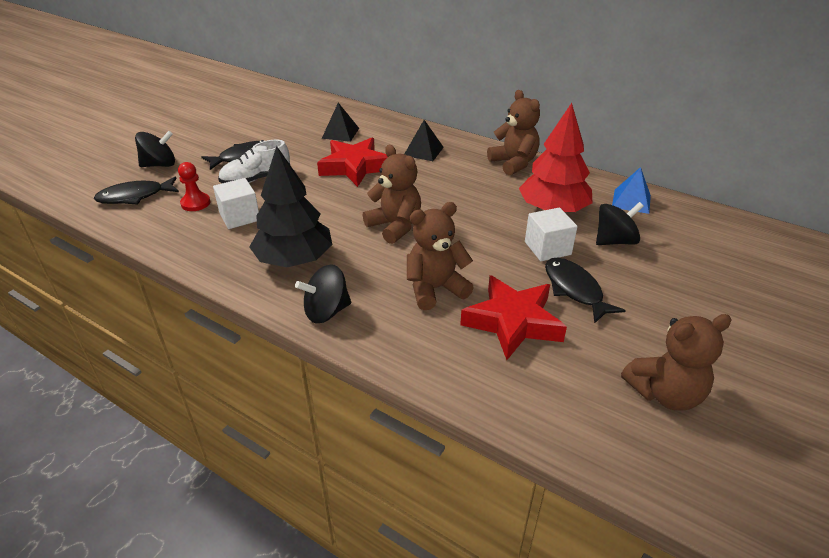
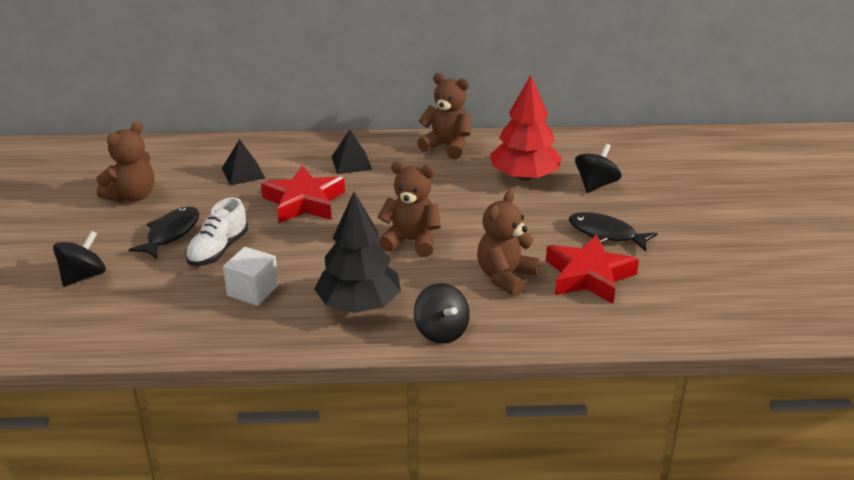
camera: 35 degrees left, 5 degrees down
black fish [94,176,179,205] -> none
red pawn [178,162,210,211] -> none
black spinning top [295,264,351,324] -> black spinning top turned 60 degrees counterclockwise [414,283,470,344]
white cube [525,208,578,261] -> none
blue pyramid [612,167,651,214] -> none
brown teddy bear [621,314,732,411] -> brown teddy bear moved to [96,122,154,203]

